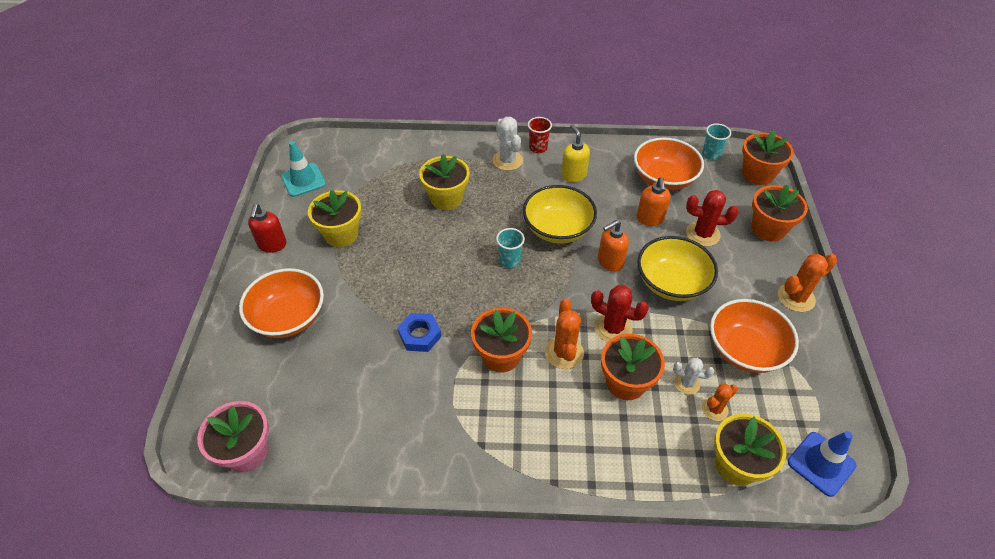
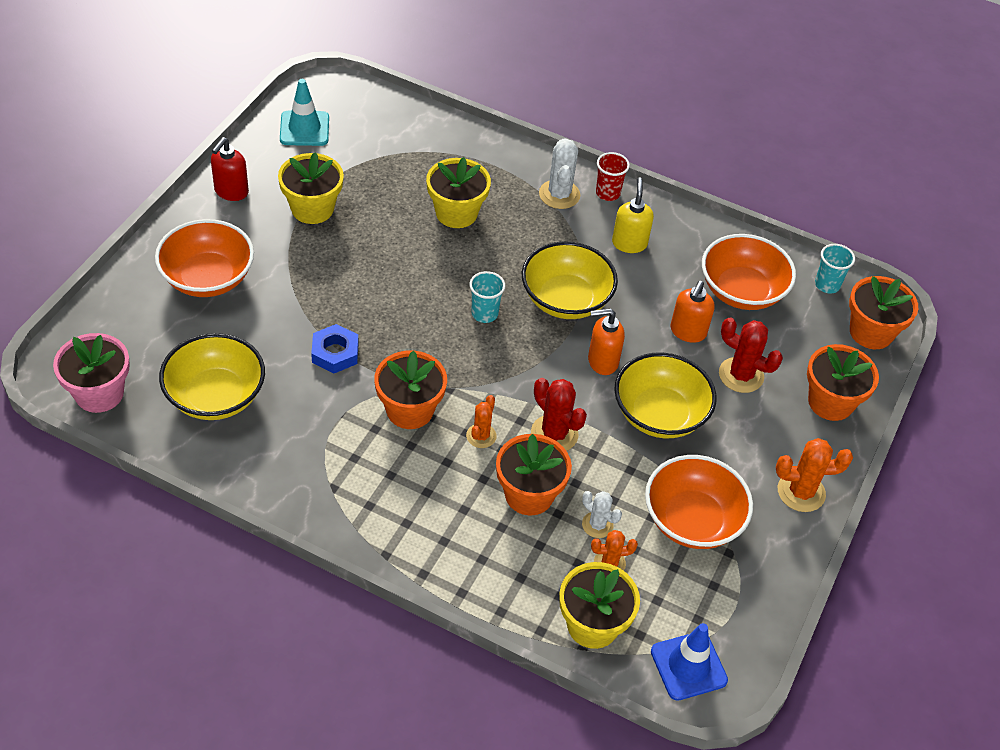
camera: 20 degrees right, 0 degrees up
orange cactus [545,299,584,369] -> orange cactus [466,395,497,448], size x0.63
none -> yellow bowl [159,333,265,420]

